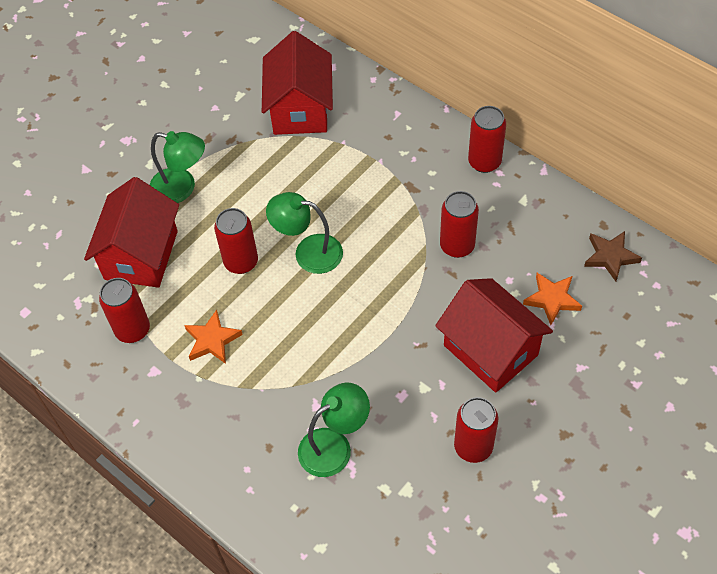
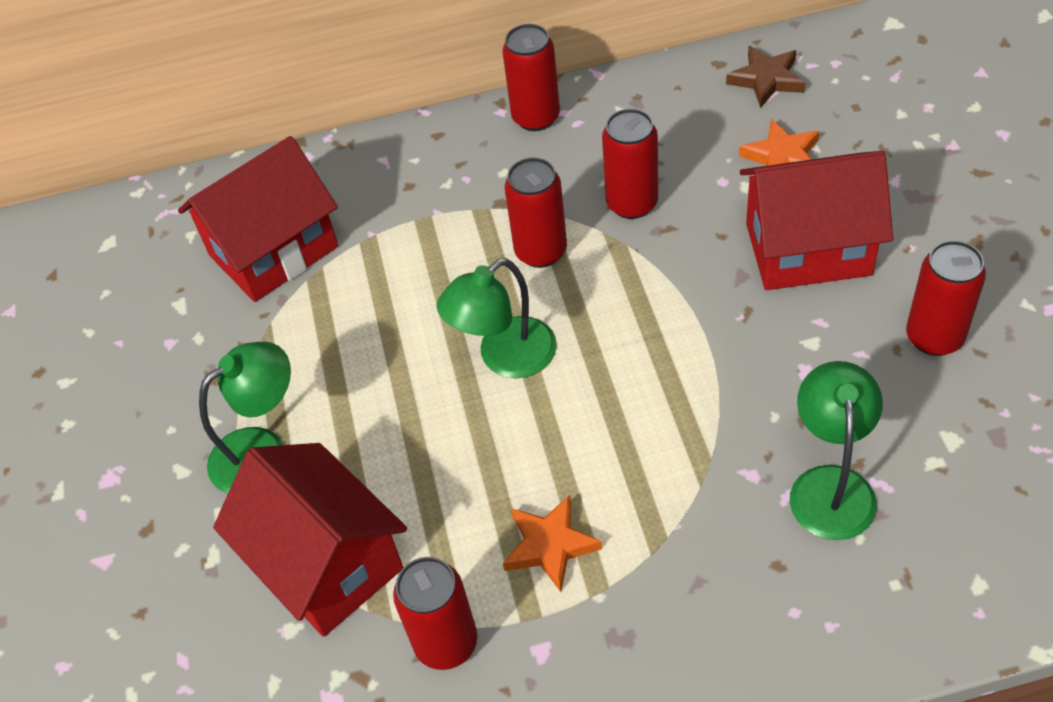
camera: 50 degrees left, 5 degrees down
red can [214,208,258,274] -> red can moved to [505,157,567,268]
red house [262,31,333,135] -> red house turned 75 degrees counterclockwise [178,136,338,302]

